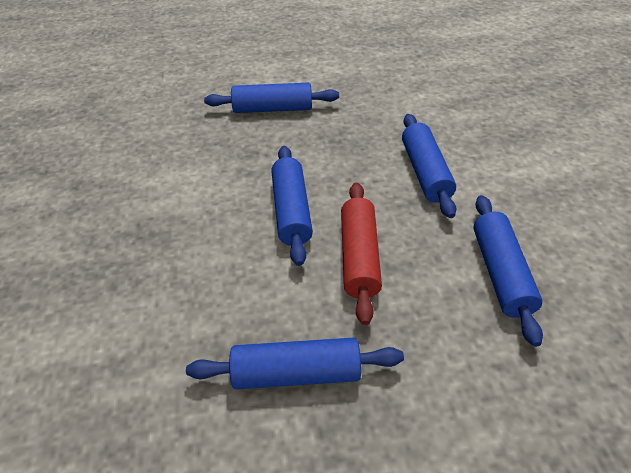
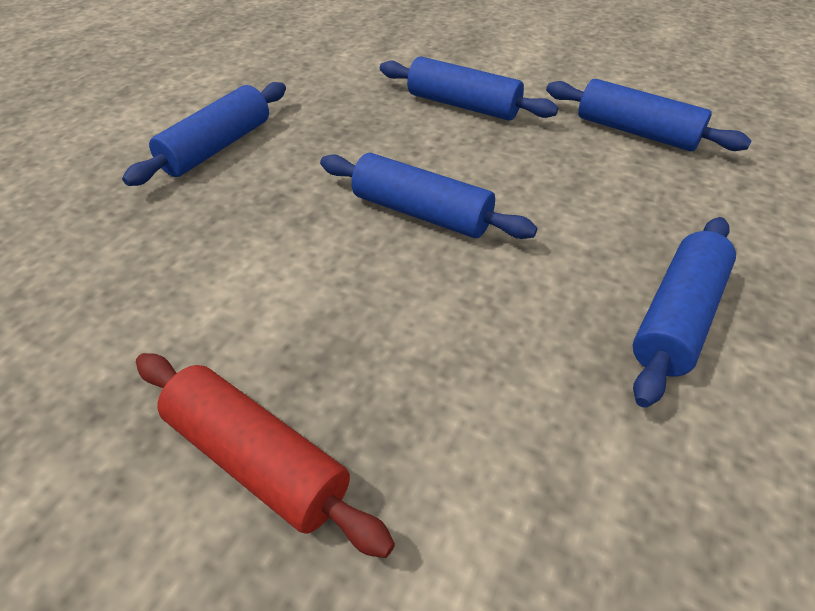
camera: 55 degrees left, 0 degrees up
red rolling pin [341,182,382,325] -> red rolling pin moved to [136,353,395,558]

